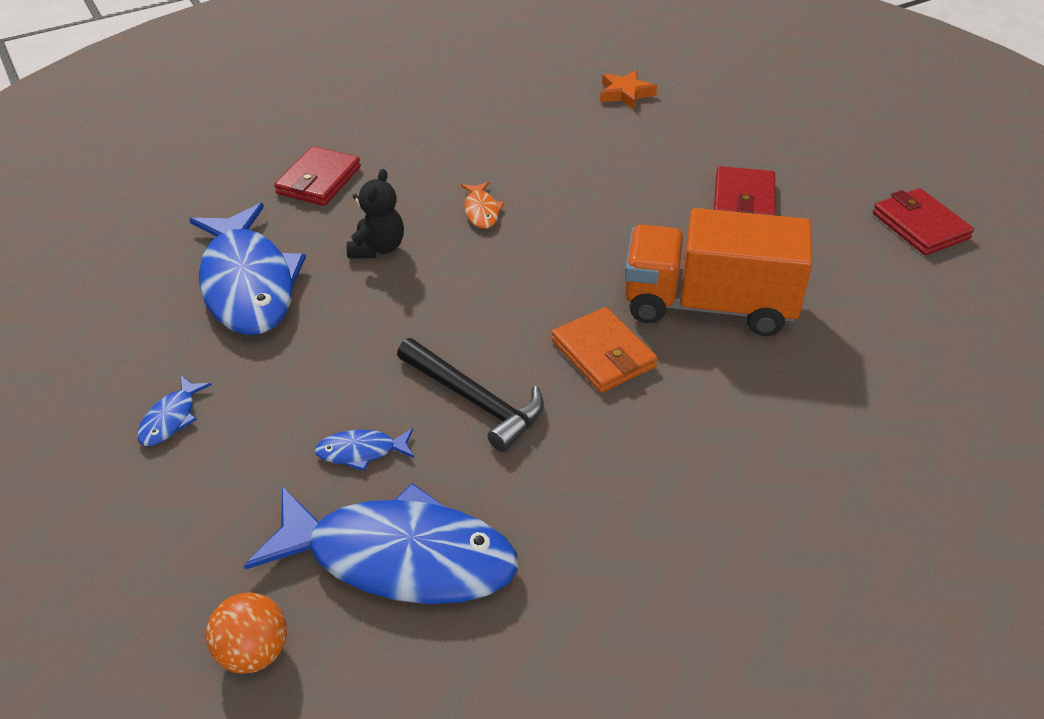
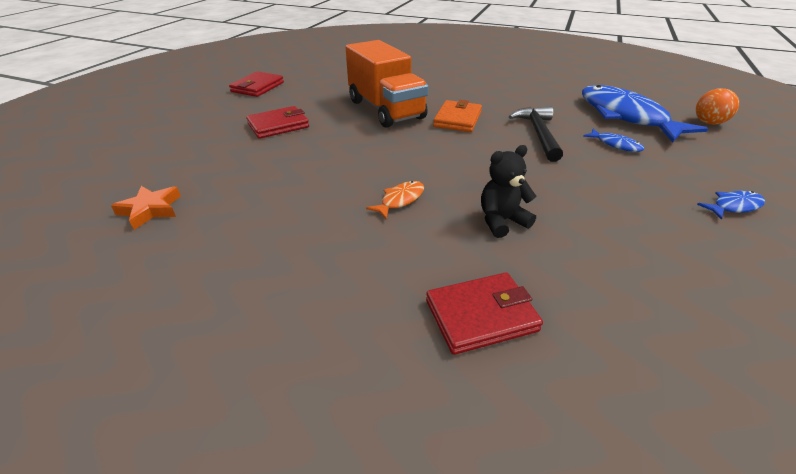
camera: 130 degrees left, 5 degrees down
blue fish [189,203,306,335] -> none

